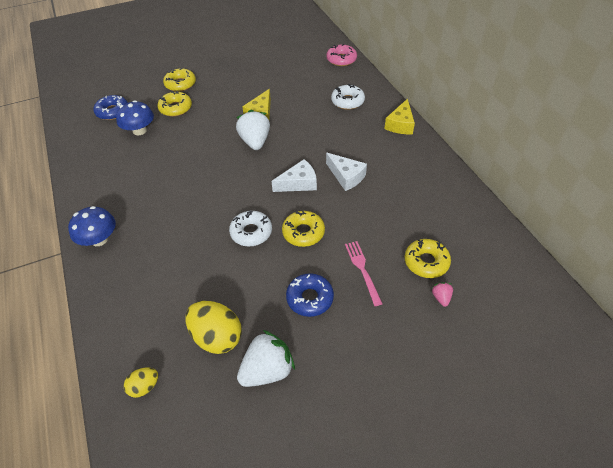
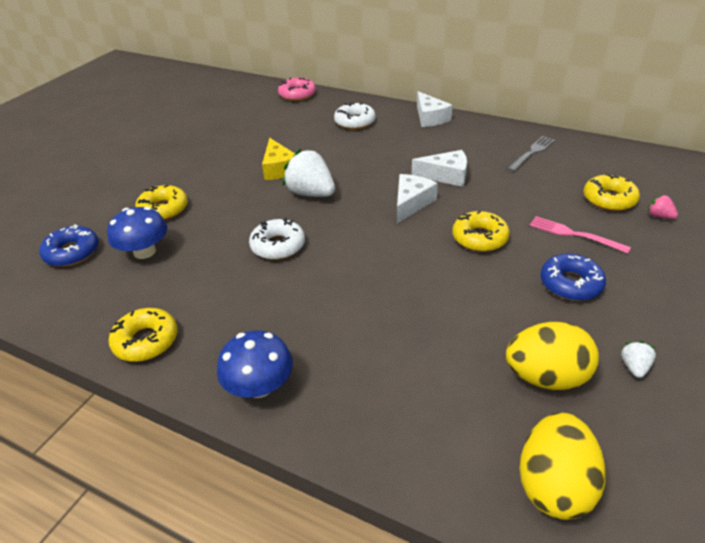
camera: 40 degrees left, 10 degrees down
yellow egg [124,367,158,398] -> yellow egg [519,413,606,520], size x1.88
yellow donut [163,68,196,92] -> yellow donut moved to [109,308,178,362]
white donut [229,210,272,246] -> white donut moved to [249,218,305,260]
white strawberry [237,330,295,387] -> white strawberry [621,341,656,378], size x0.46
yellow cheese [384,98,415,134] -> white cheese [417,91,453,127]
none -> grey fork [507,136,555,172]

